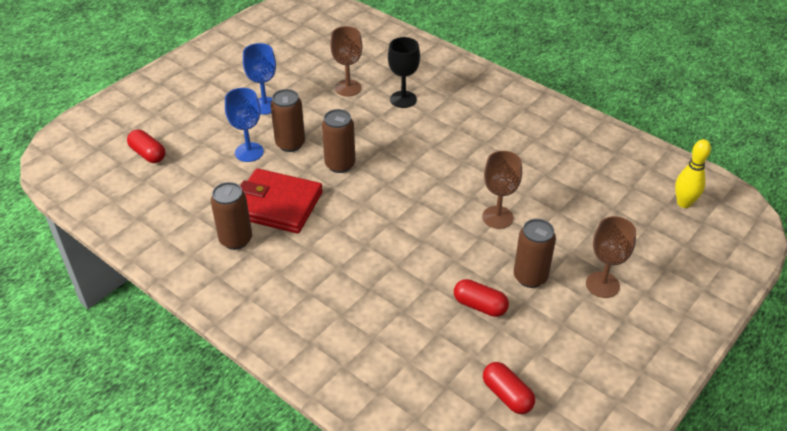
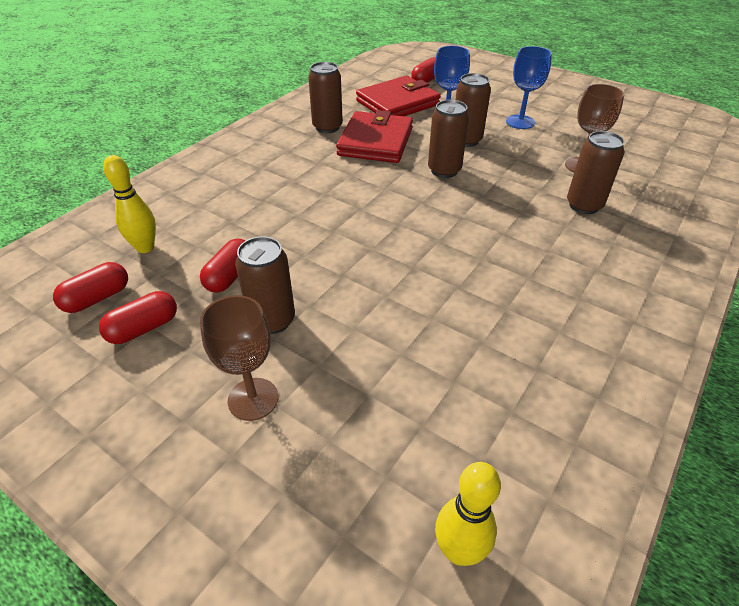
camera: 85 degrees right, 0 degrees up
black goblet [388,37,420,108] -> brown can [567,131,625,214]
brown goblet [482,151,522,229] -> none
none -> red capsule [99,291,177,344]
none -> yellow bowling pin [103,155,156,253]
none -> red wallet [356,76,441,116]

